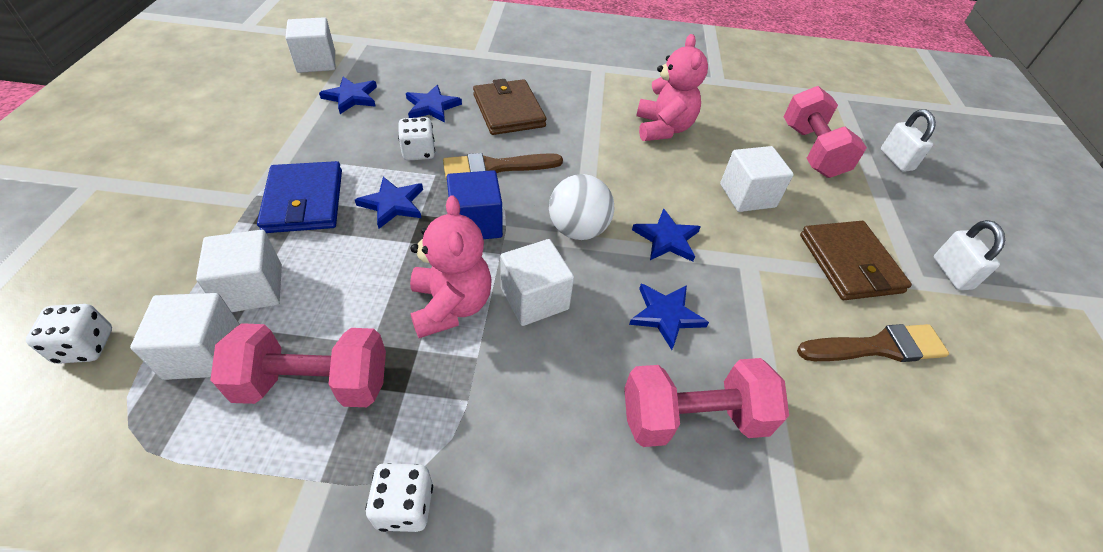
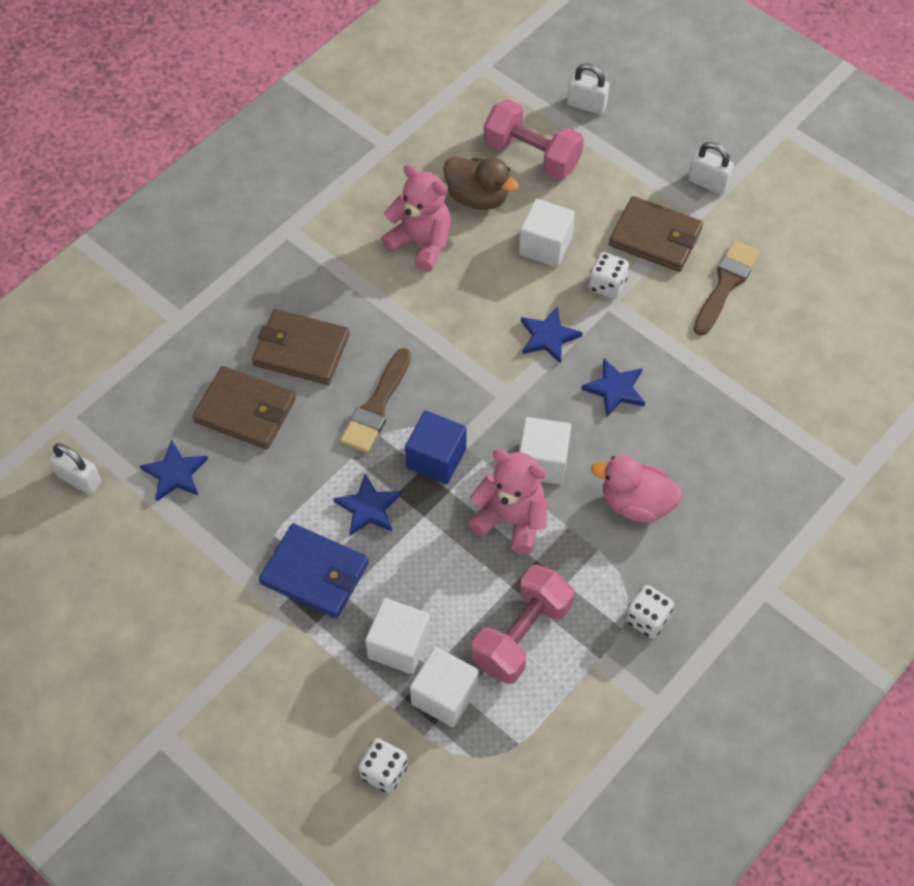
camera: 50 degrees left, 10 degrees up
white cube [286,17,335,73] -> white padlock [49,443,101,495]
white dice [398,117,435,161] -> white dice moved to [588,252,629,299]
blue star [406,85,462,123] -> brown wallet [192,366,296,449]
white ball [549,174,614,240] -> none
pink dumbbell [624,358,789,447] -> none
none -> brown duck [443,157,519,210]
none -> pink duck [591,455,682,523]

